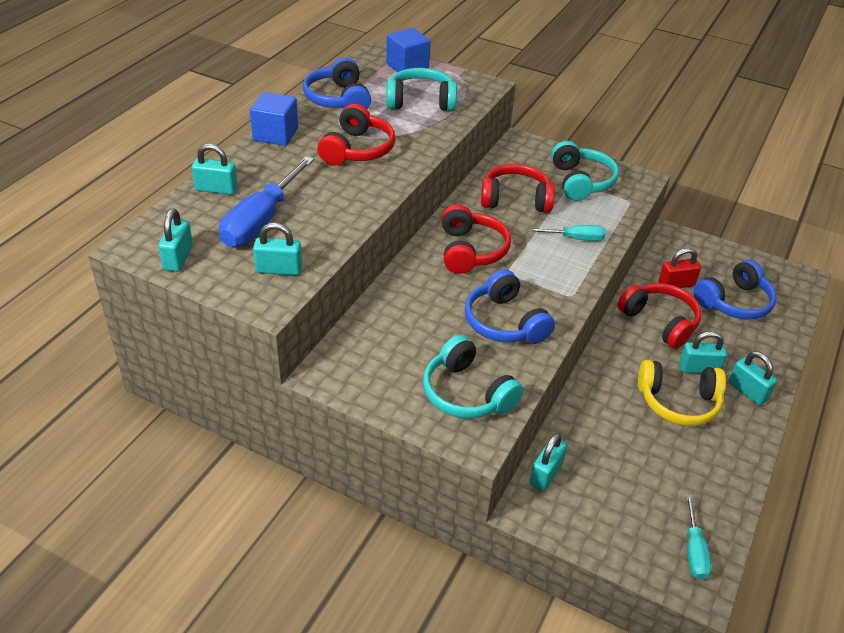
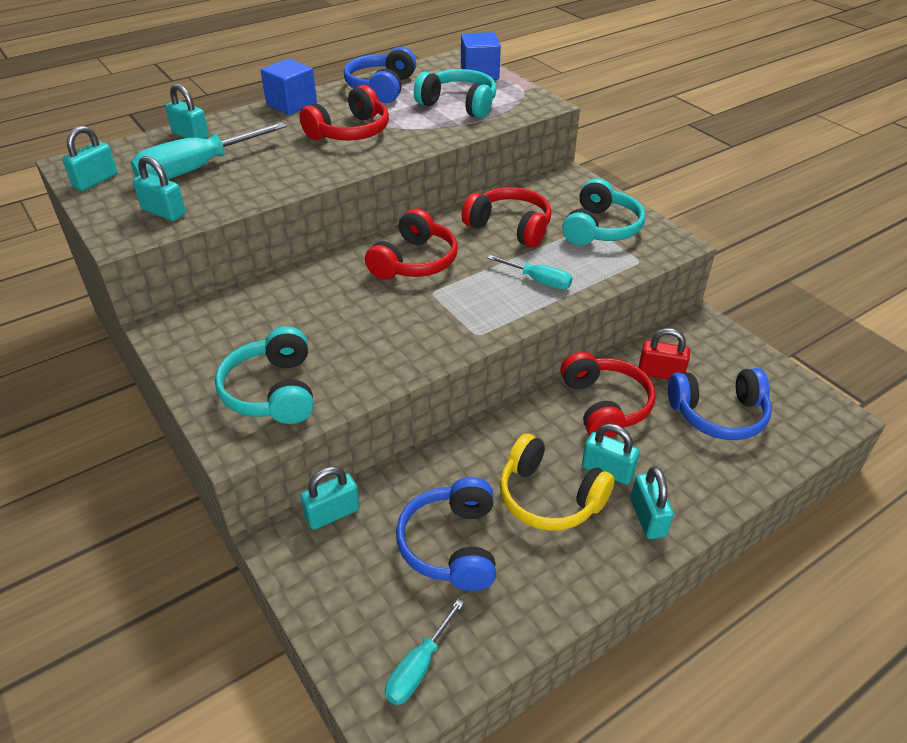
camera: 30 degrees right, 0 degrees up
blue screwdriver [219,156,314,247] -> turquoise screwdriver [130,122,287,180]
blue headphones [465,269,555,344] -> blue headphones moved to [396,477,496,591]

